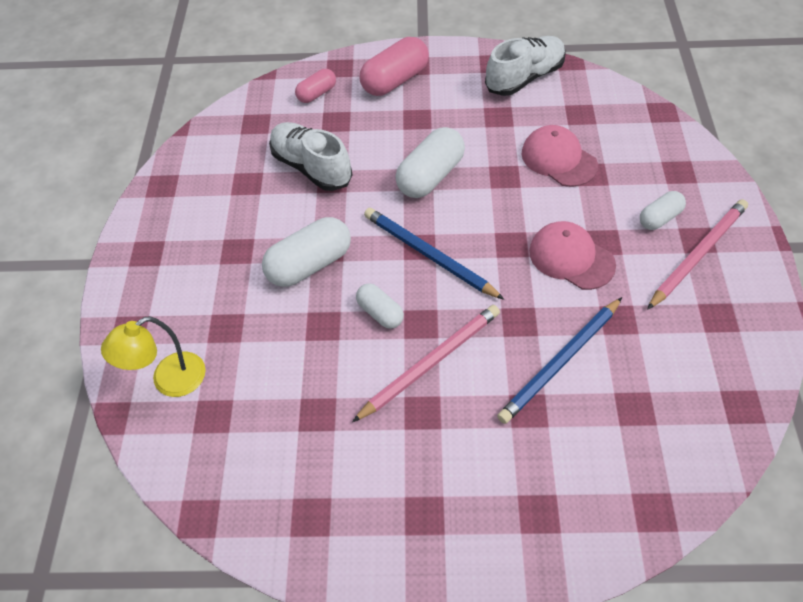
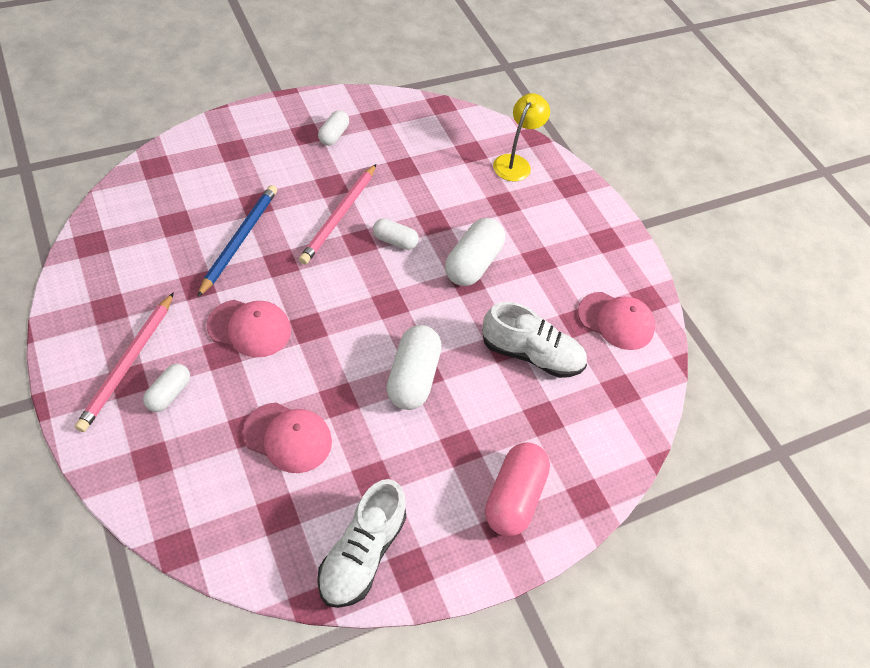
camera: 145 degrees right, 0 degrees up
pink capsule [295,69,336,103] -> none
blue pencil [364,208,504,300] -> none
none -> white capsule [318,110,349,146]
none -> pink cap [578,292,655,350]

